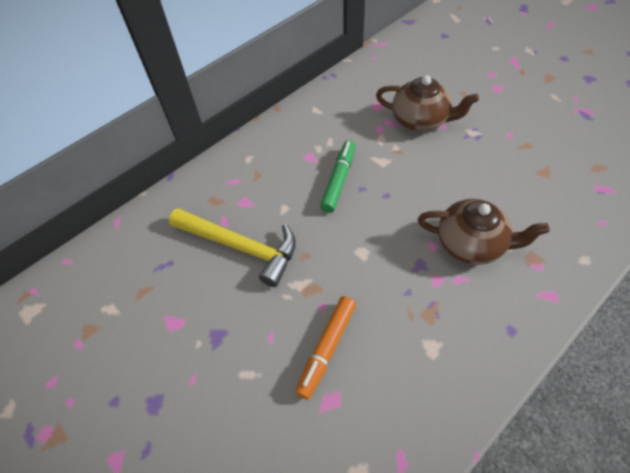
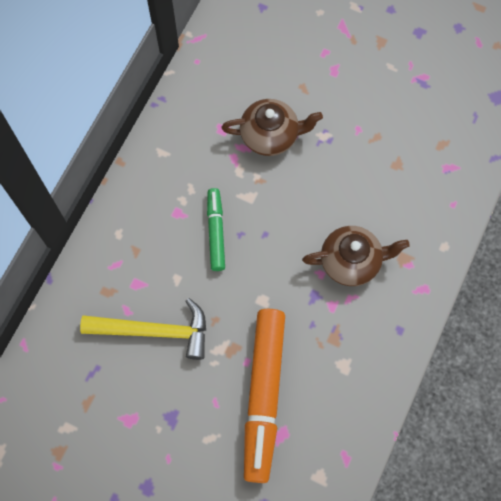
camera: 25 degrees left, 15 degrees up
orange marker [295,296,356,399] -> orange marker [244,309,285,483], size x1.89

